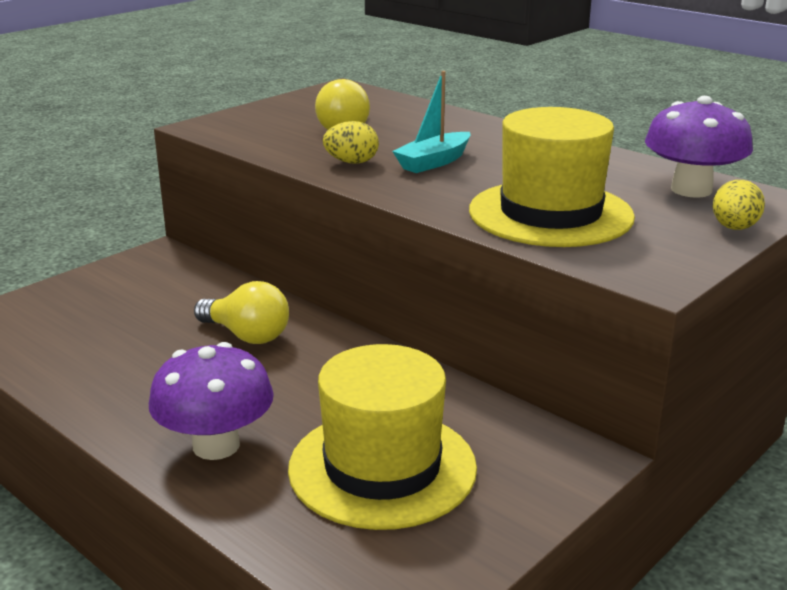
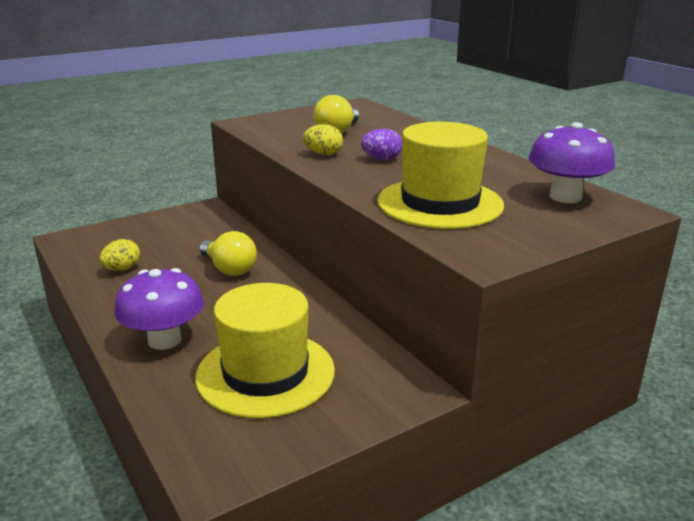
camera: 15 degrees right, 0 degrees up
turquoise boat [392,71,470,173] -> purple egg [361,129,402,160]
yellow egg [713,180,765,230] -> yellow egg moved to [100,239,140,271]

